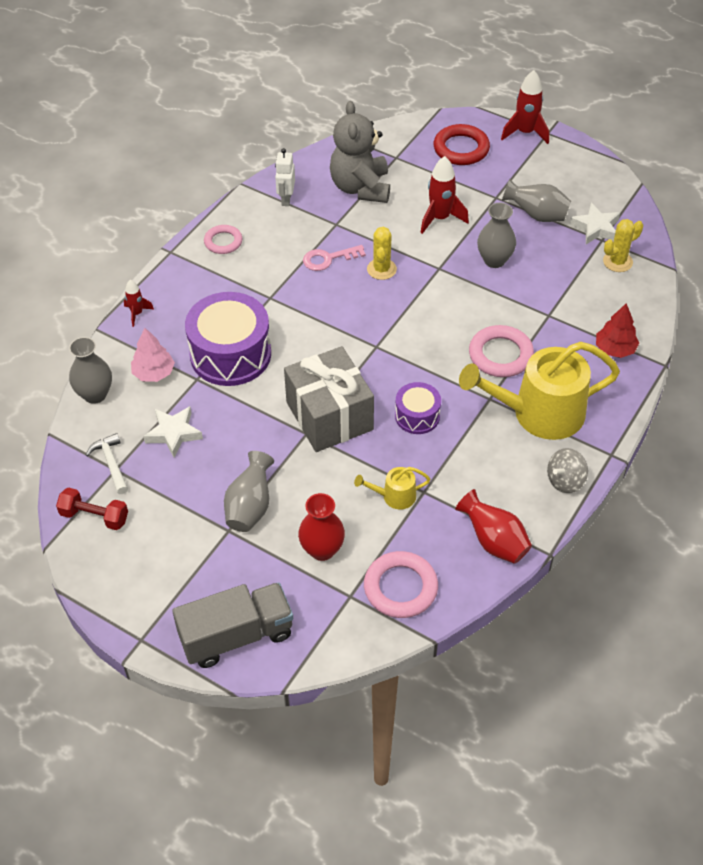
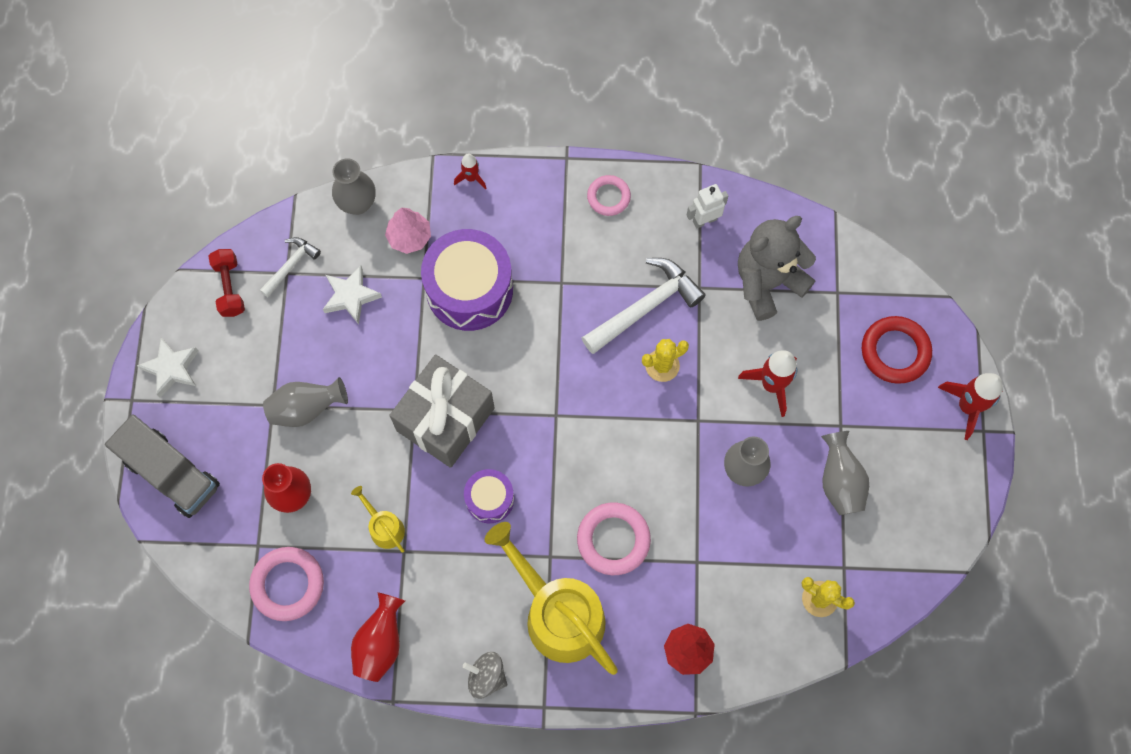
camera: 60 degrees right, 20 degrees up
pink key [303,245,366,271] -> white hammer [582,258,706,354]
white star [569,203,620,244] -> white star moved to [137,337,199,397]

